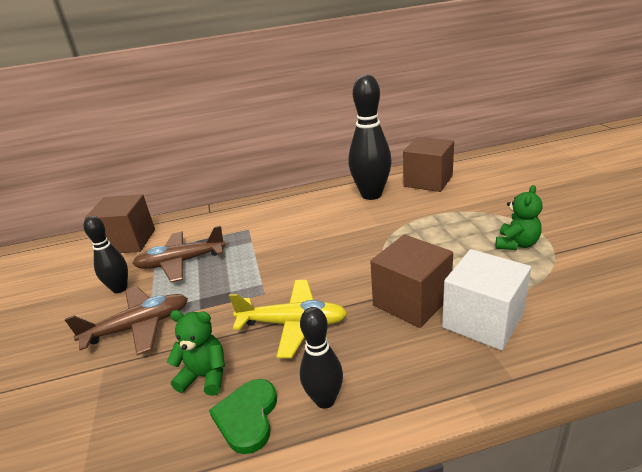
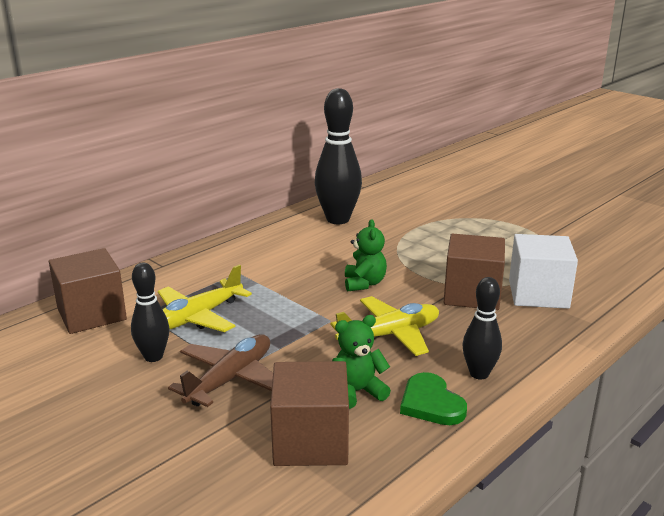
camera: 35 degrees left, 5 degrees down
brown plane [132,226,226,282] -> yellow plane [158,265,252,332]
brown cube [403,137,454,192] -> brown cube moved to [270,361,349,466]
green teddy bear [496,185,542,250] -> green teddy bear moved to [345,219,387,291]

